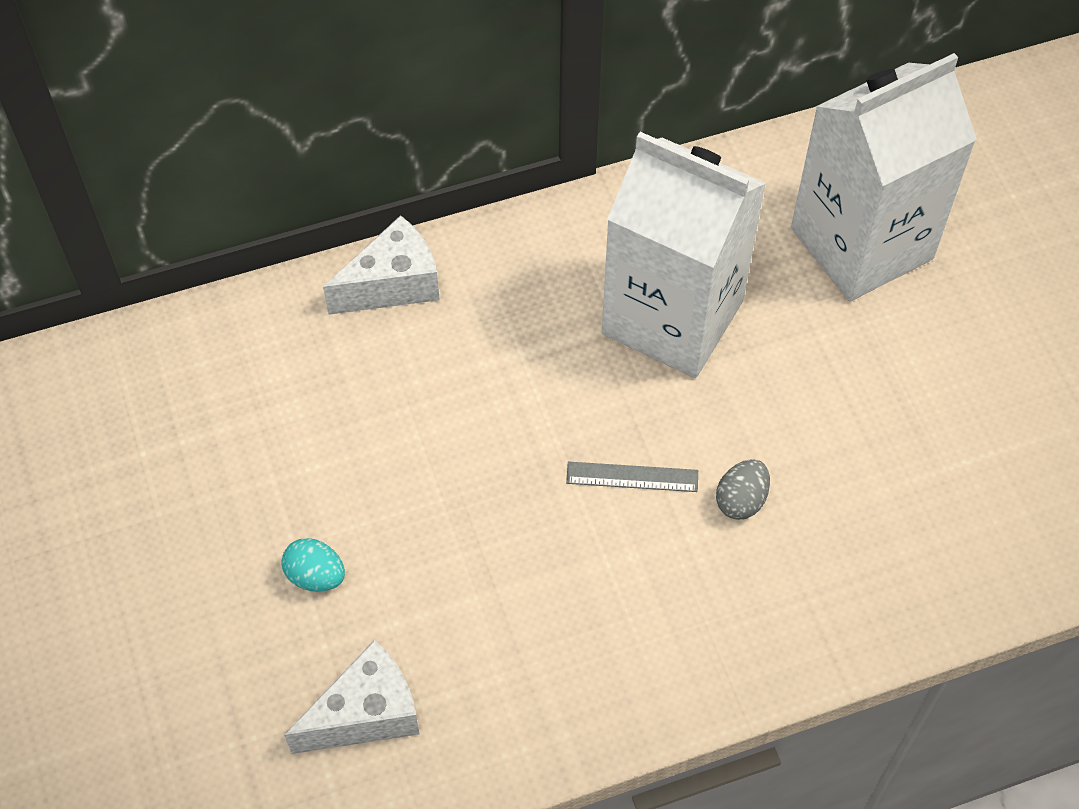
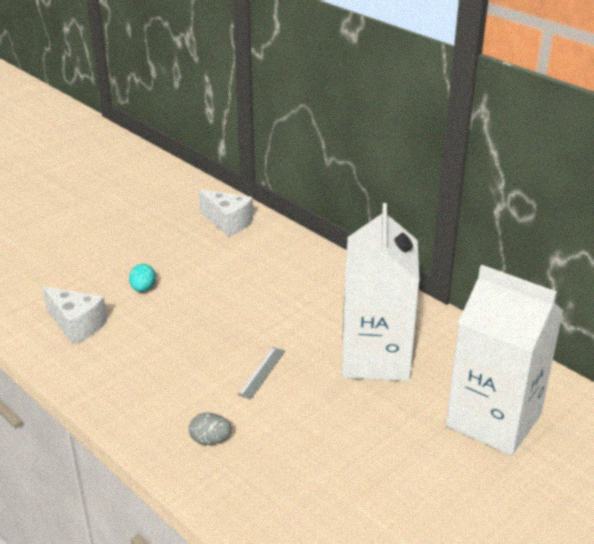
camera: 65 degrees right, 25 degrees down
white cheese [323,215,440,315] -> white cheese moved to [198,189,253,237]
grey ruler [566,462,698,492] -> grey ruler turned 45 degrees clockwise [238,347,285,399]
grey egg [716,459,770,520] -> grey egg moved to [189,413,231,445]

